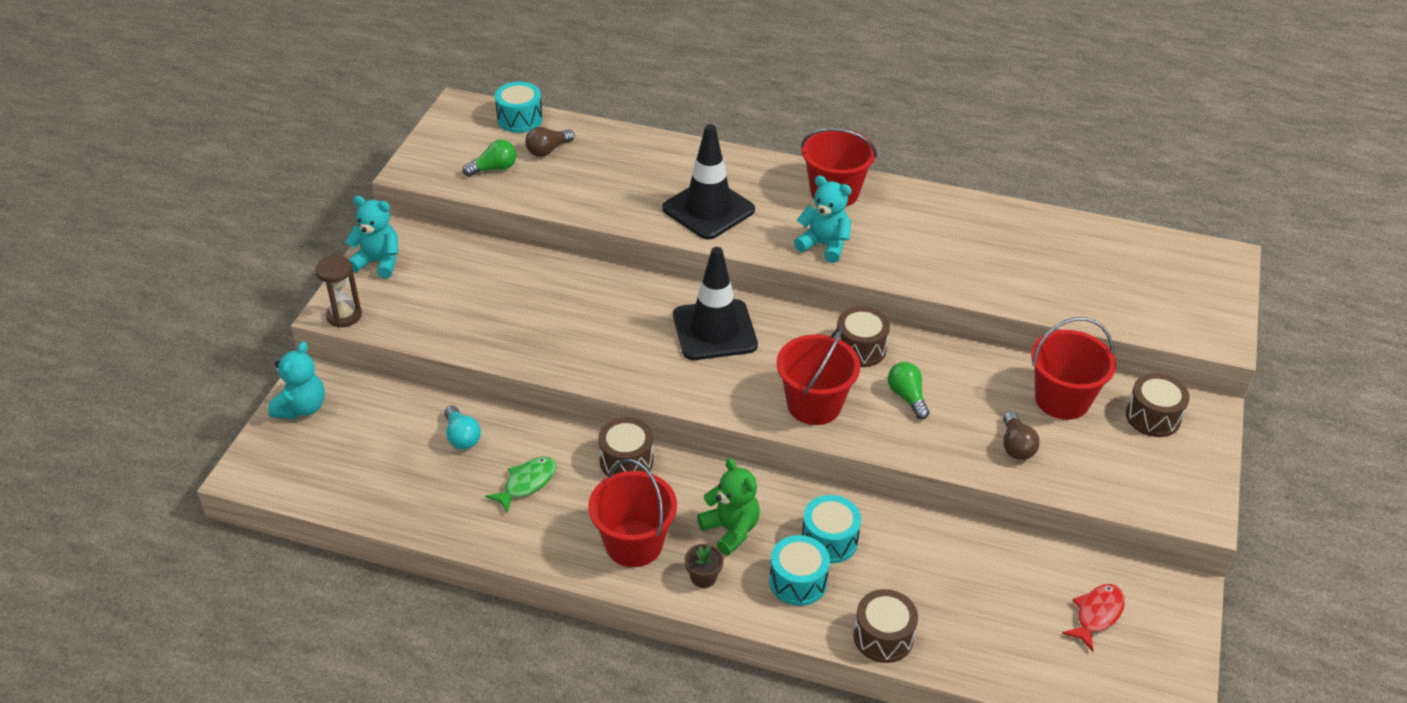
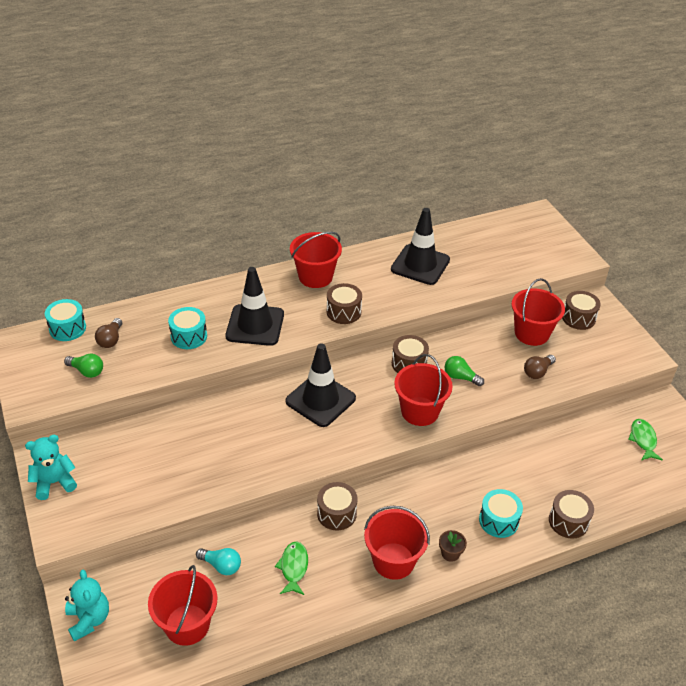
camera: 40 degrees left, 0 degrees up
brown hourglass [315,255,362,328] -> none
green light bulb [463,140,517,177] -> green light bulb turned 90 degrees clockwise [64,354,103,378]
green teddy bear [697,458,760,555] -> none
turquoise teddy bear [794,176,852,263] -> brown drum [327,283,362,324]
turquoise drum [802,495,861,563] -> turquoise drum moved to [168,307,207,349]
brown light bulb [1003,411,1040,460] -> brown light bulb turned 90 degrees clockwise [524,355,556,379]
red fish [1062,584,1125,651] -> green fish [628,419,663,460]
none -> red bucket [148,565,218,646]
none -> black traffic cone [391,208,450,285]

